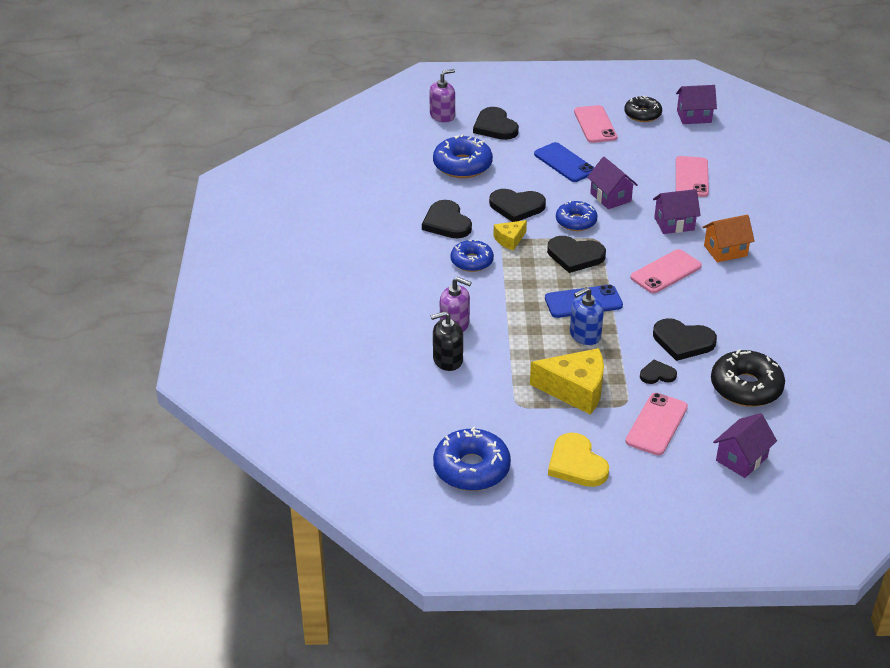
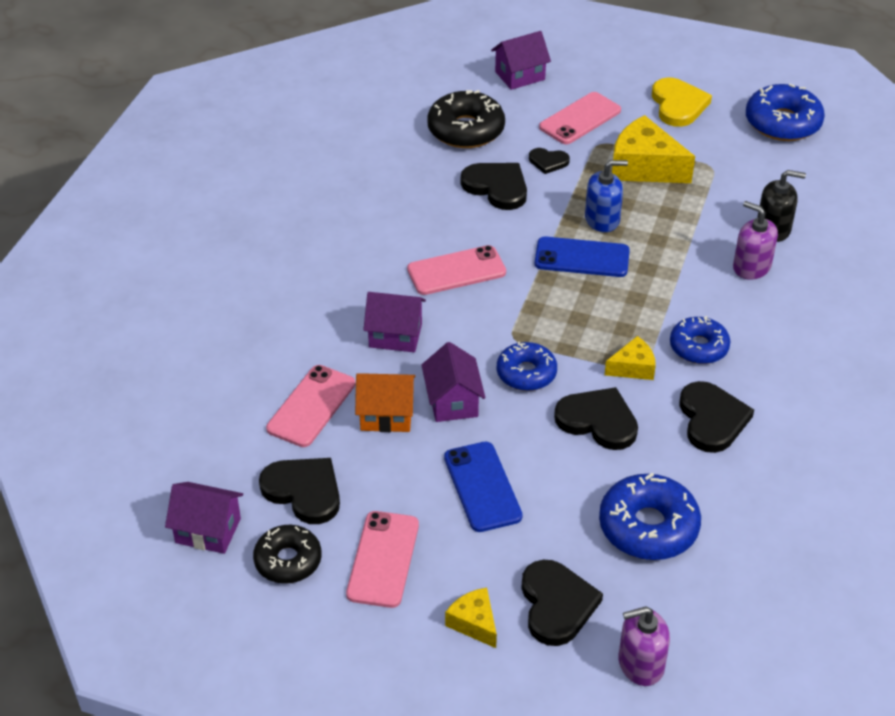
camera: 160 degrees left, 5 degrees up
black heart [547,236,606,273] -> black heart moved to [259,458,340,524]
orange house [703,215,755,262] -> orange house moved to [355,373,416,432]
none -> yellow cheese [445,588,497,648]

